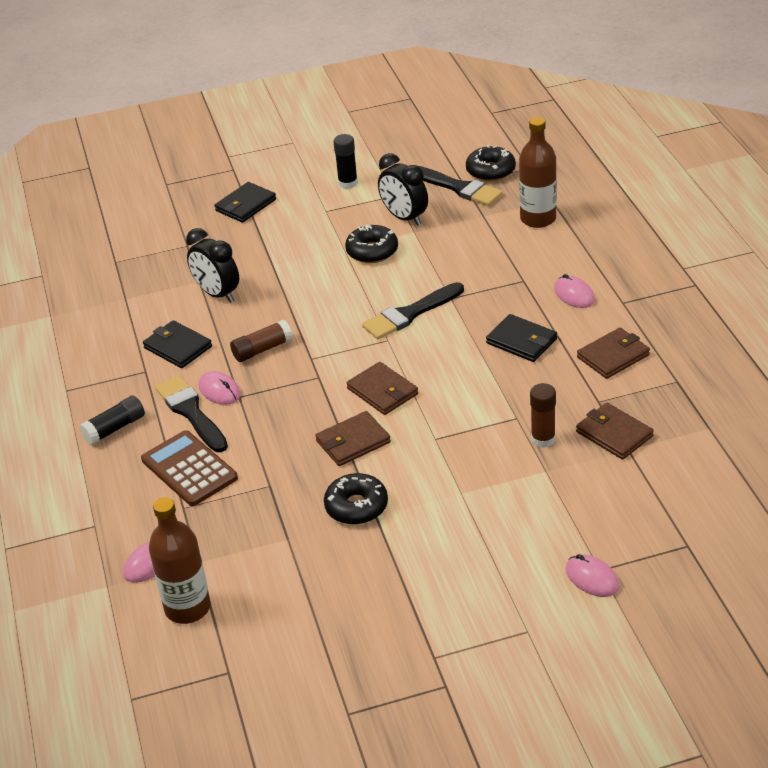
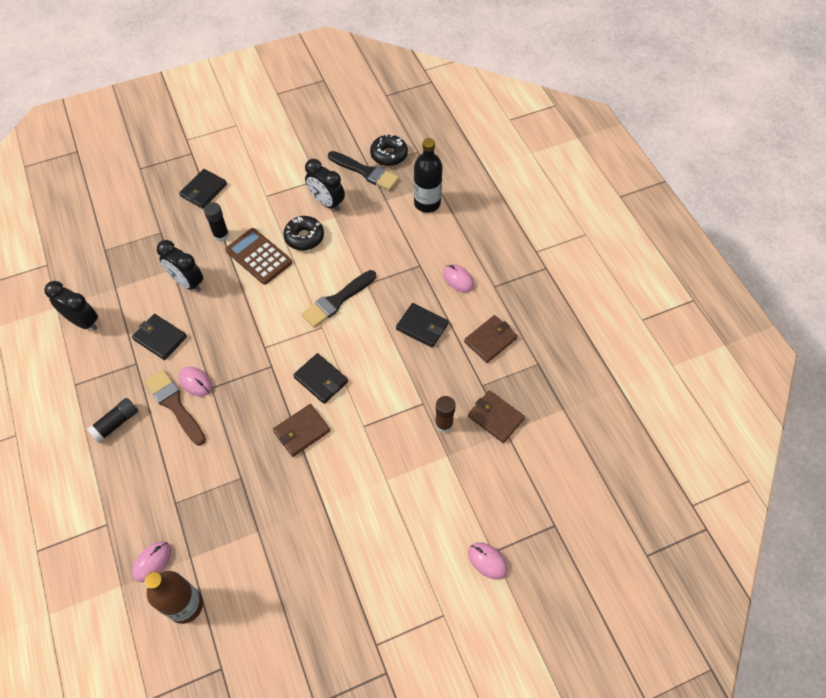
camera: 10 degrees left, 20 degrees up
brown calculator [141,430,238,506] -> brown calculator moved to [225,228,292,285]
black brush [155,375,228,452] -> brown brush [145,370,206,445]
brown glue stick [230,319,293,362] -> none
black donut [324,473,388,524] -> none
black glue stick [333,134,358,189] -> black glue stick moved to [204,202,229,242]
brown wallet [347,362,418,415] -> black wallet [293,353,348,404]
brown bottle [519,117,557,228] -> black bottle [414,138,443,213]
none -> black clock [44,281,98,330]

